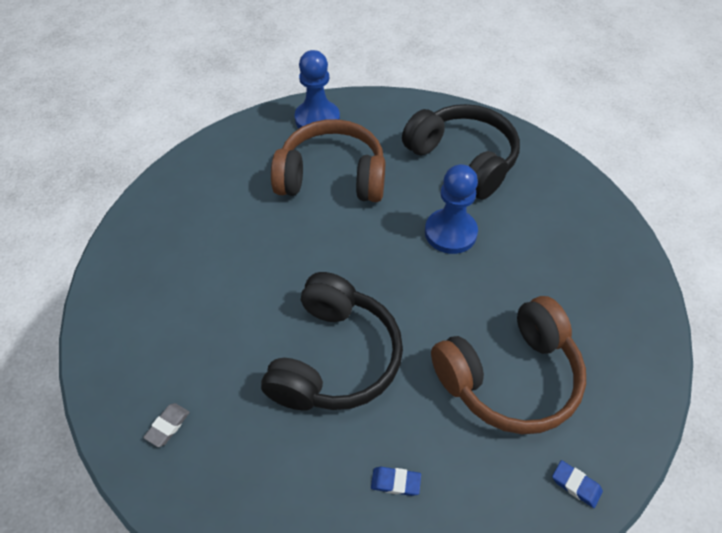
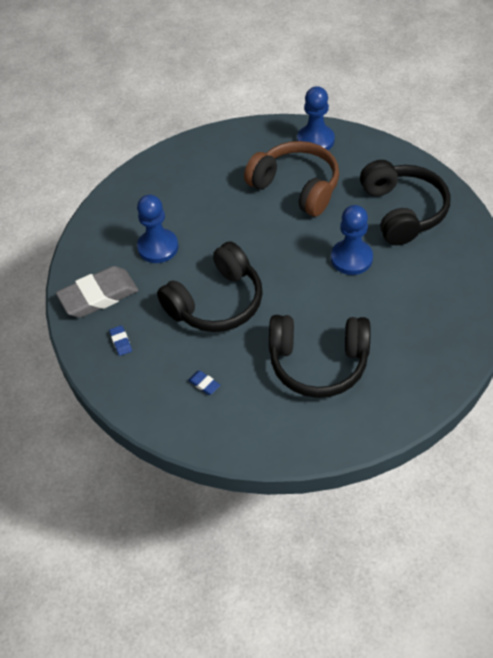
camera: 35 degrees right, 0 degrees up
grey eraser [143,403,190,447] -> grey eraser [56,266,138,318], size x2.50
brown headphones [431,296,586,434] -> black headphones [269,315,370,398]
blue eraser [552,460,603,508] -> blue eraser moved to [109,325,132,356]
none -> blue pawn [137,195,179,263]

